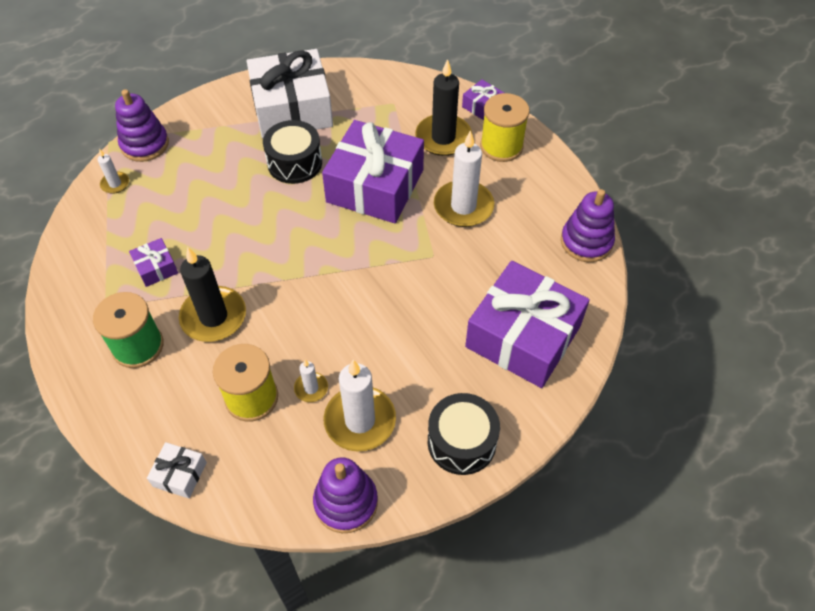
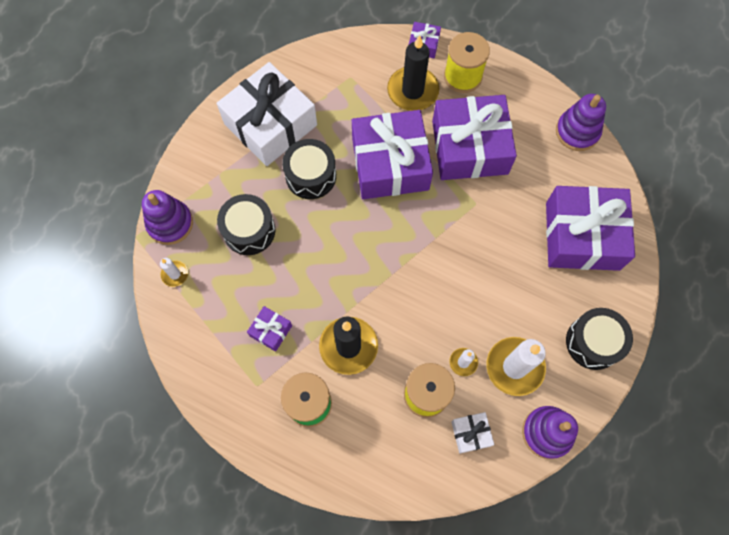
camera: 30 degrees left, 15 degrees up
white gift [147,442,207,498] -> white gift moved to [451,412,494,453]
white candle [434,130,494,227] -> purple gift [432,95,517,180]
none -> black drum [217,194,275,255]

